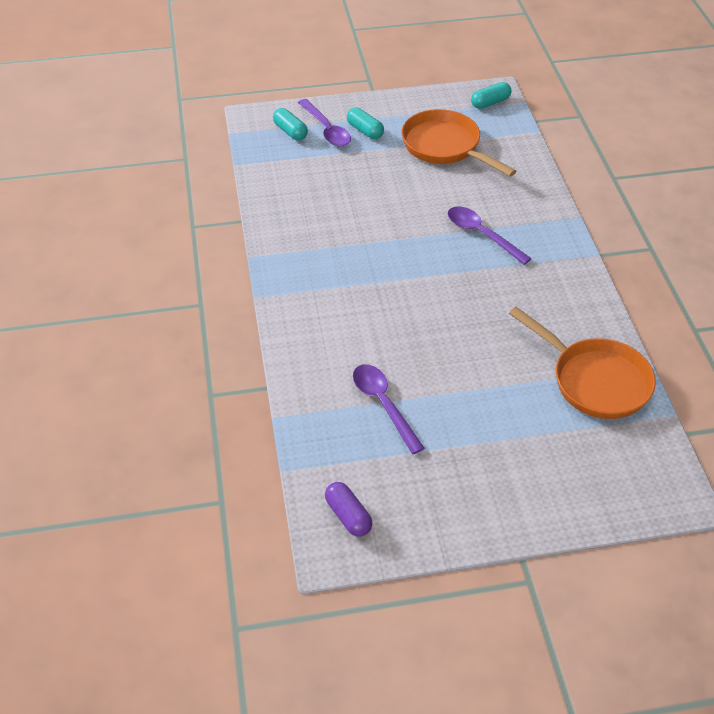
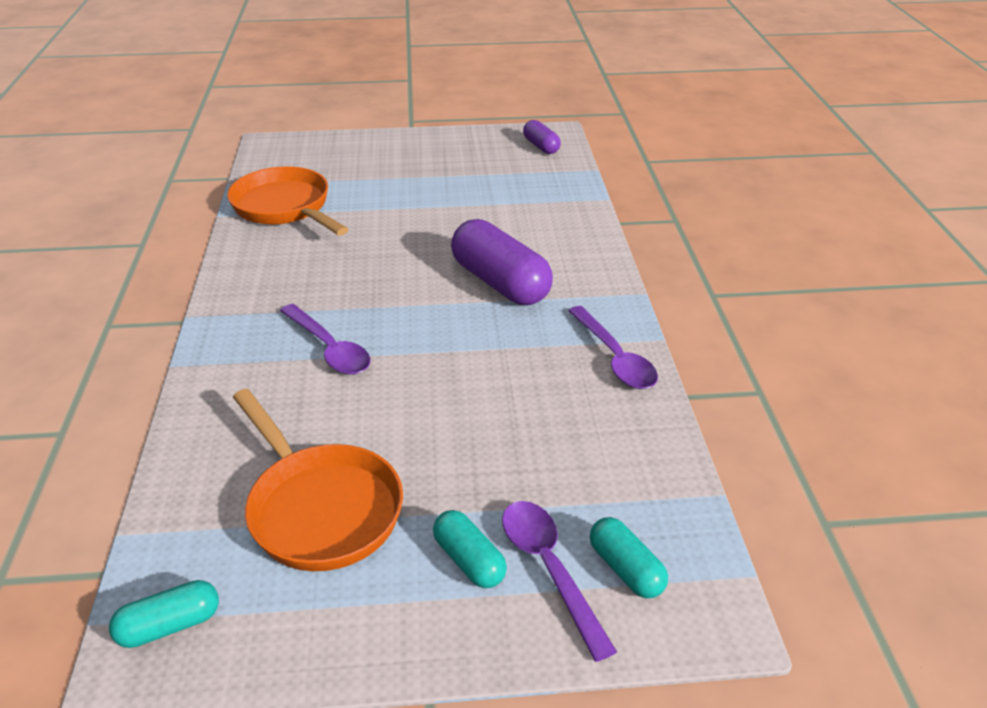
camera: 175 degrees left, 10 degrees down
purple spoon [353,364,425,454] -> purple spoon moved to [568,306,658,389]
none -> purple capsule [451,219,553,305]

